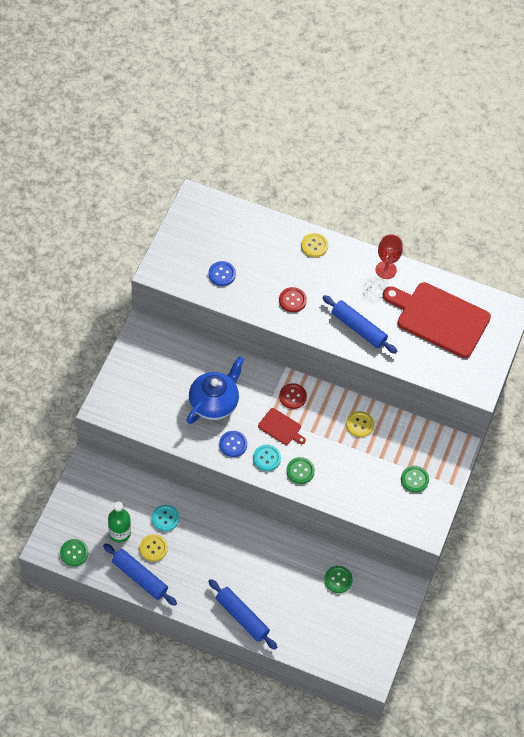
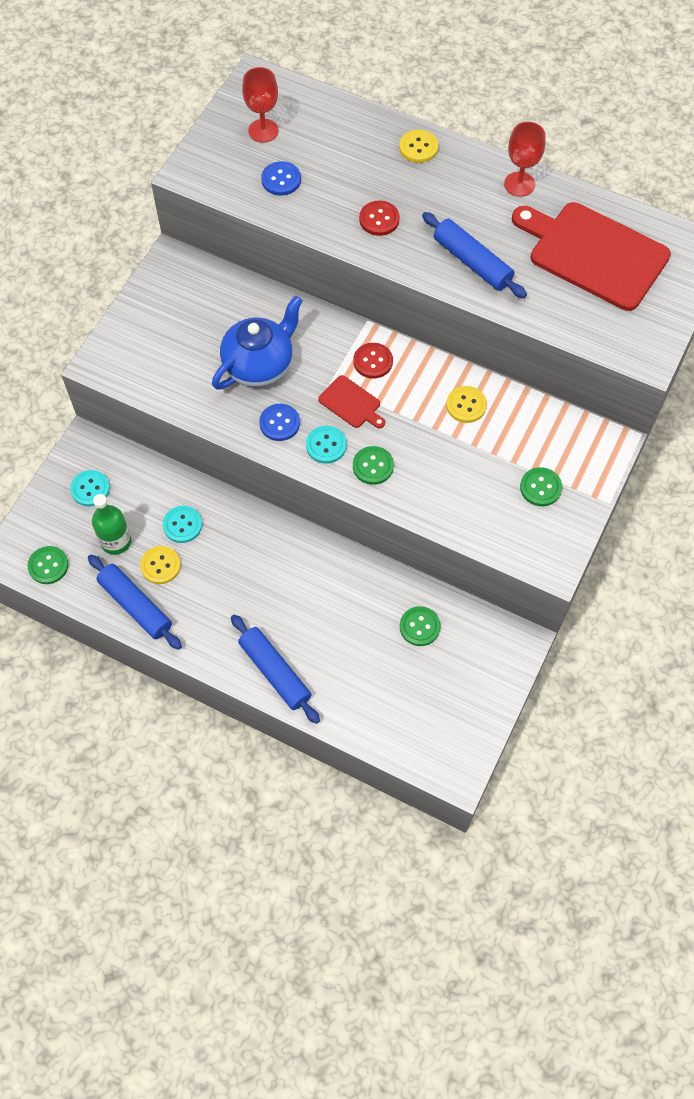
camera: 10 degrees right, 5 degrees up
none -> turquoise button [70,470,110,506]
none -> red goblet [242,67,279,143]

